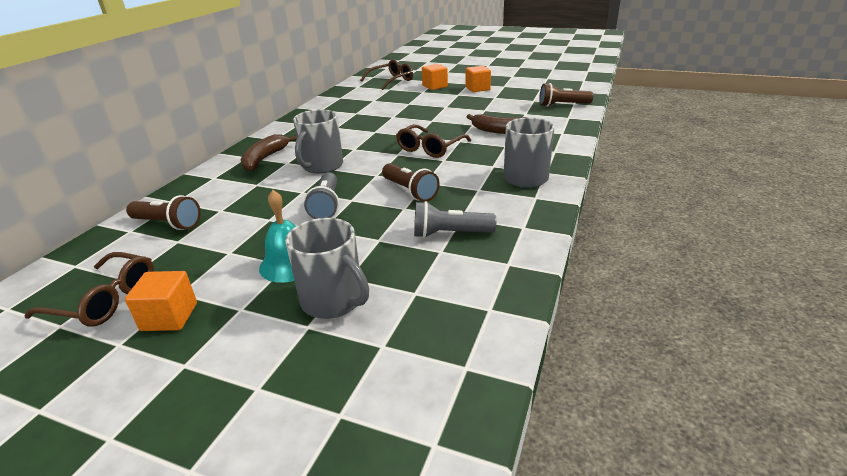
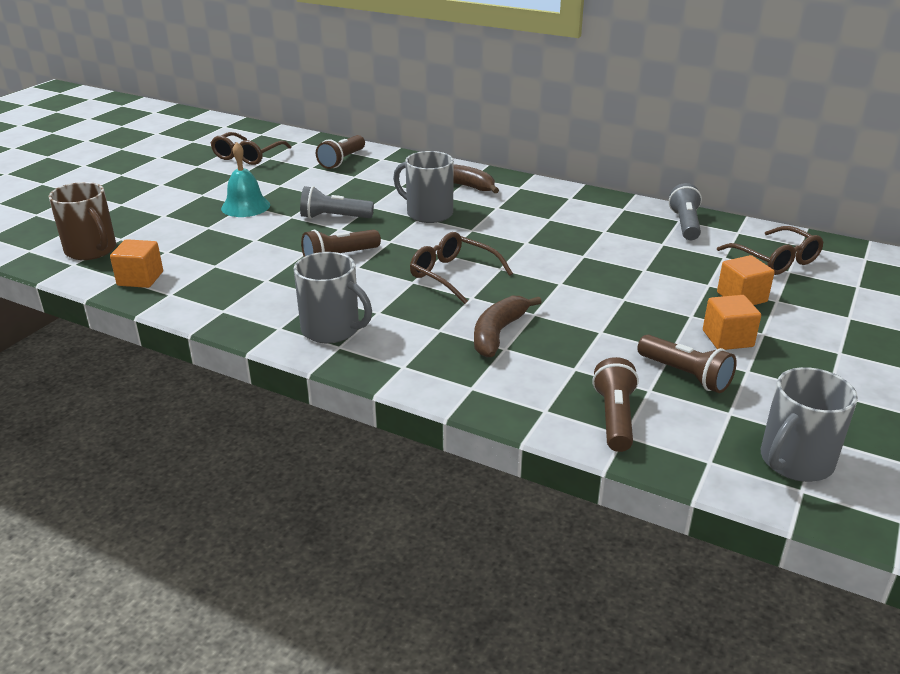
camera: 95 degrees right, 0 degrees up
orange cube [125,271,197,331] -> orange cube moved to [110,239,163,288]
grey mug [285,218,369,319] -> grey mug moved to [761,367,858,482]
grey flashlight [414,201,496,238] -> grey flashlight moved to [669,183,702,240]
none -> brown mug [49,182,116,260]
none -> brown flashlight [637,335,737,393]

